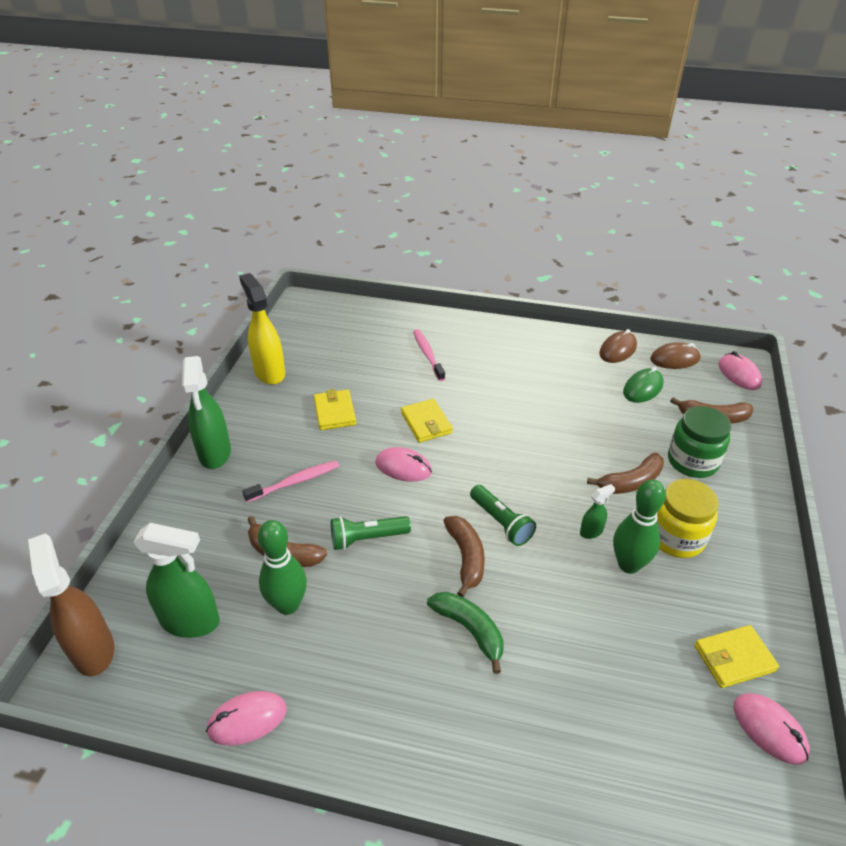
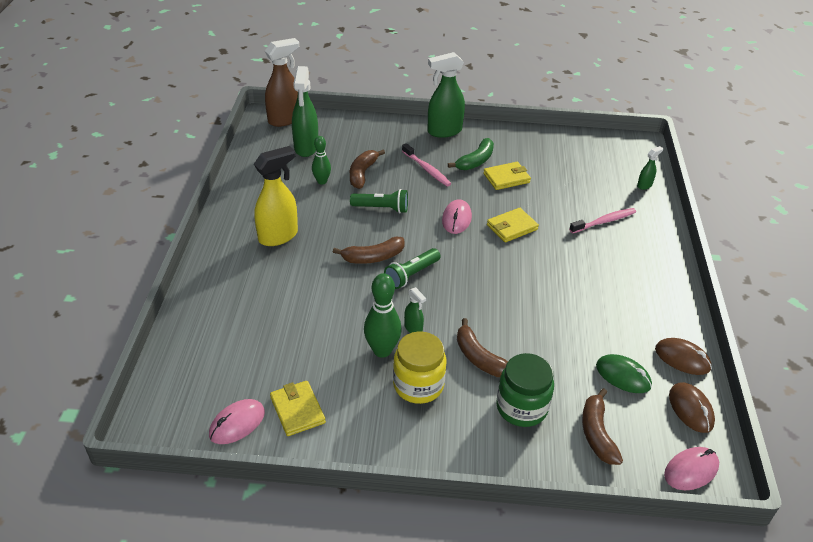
camera: 80 degrees right, 0 degrees up
pink mouse [206,691,287,746] -> none
yellow spray bottle [239,273,285,385] -> yellow spray bottle moved to [254,146,298,246]
green bowling pin [258,520,307,615] -> green bowling pin [312,136,331,185], size x0.65
green flashlight [331,516,411,550] -> green flashlight turned 120 degrees clockwise [350,189,408,213]
green banana [427,592,503,674] -> green banana moved to [448,138,494,170]
none -> green spray bottle [637,146,663,190]

